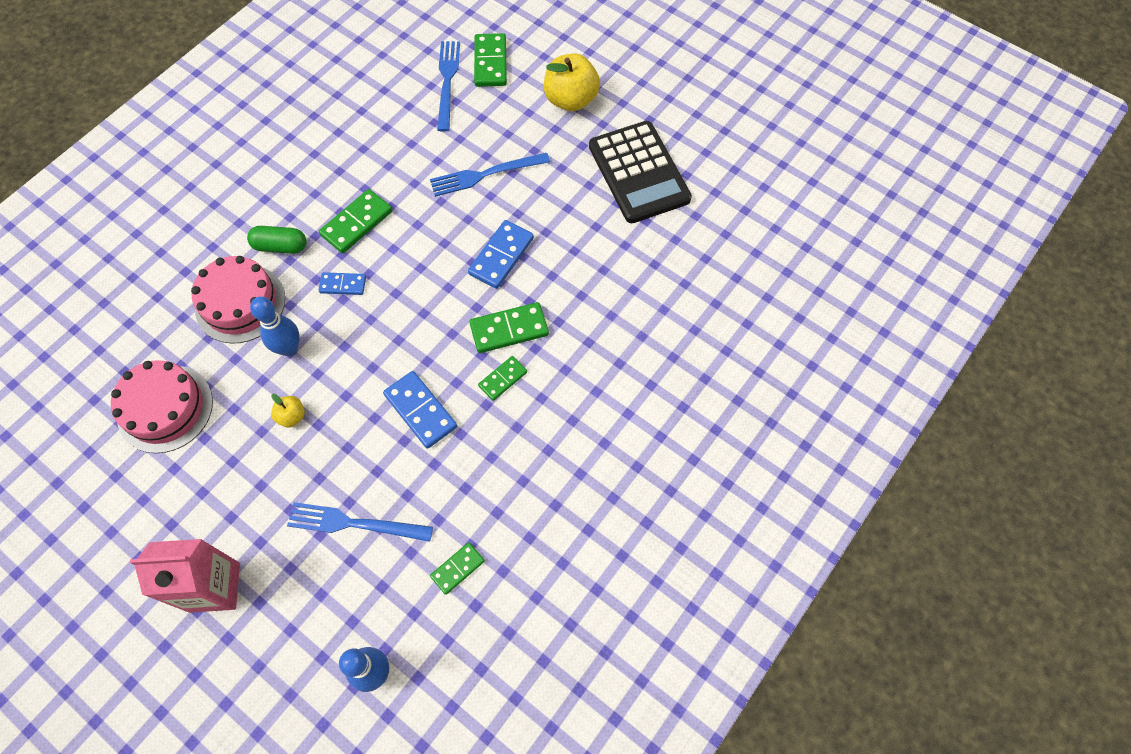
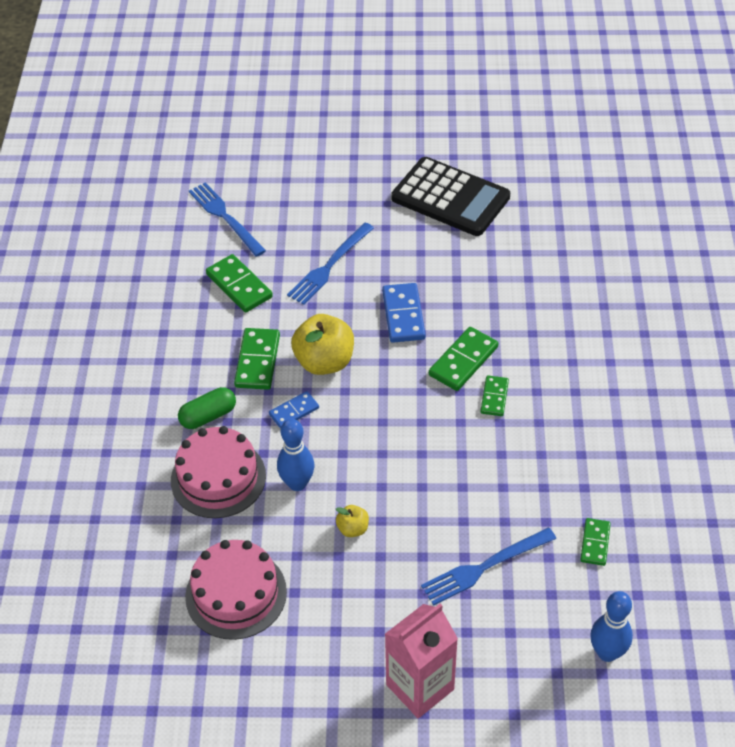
camera: 35 degrees left, 15 degrees down
blue domino [383,371,457,449] -> none
green domino [474,33,507,87] -> green domino moved to [206,254,273,312]
yellow apple [544,54,600,111] -> yellow apple moved to [291,314,354,375]

